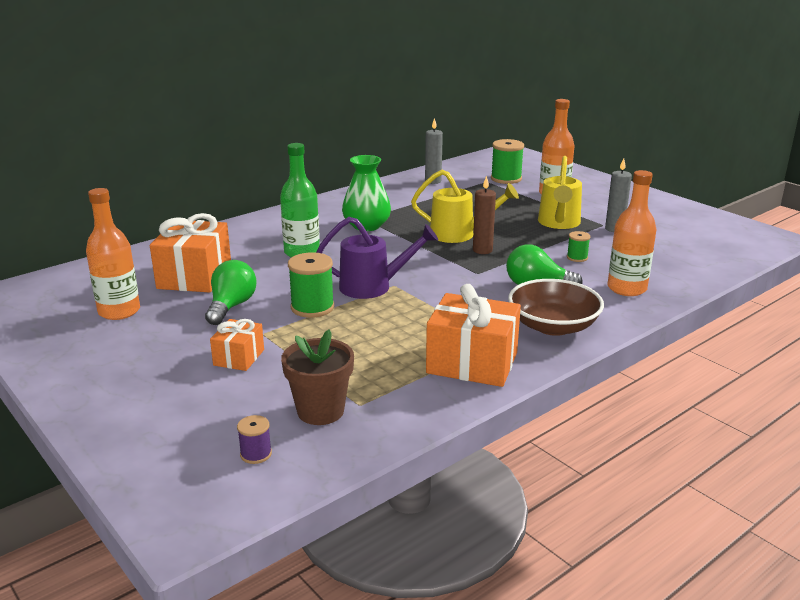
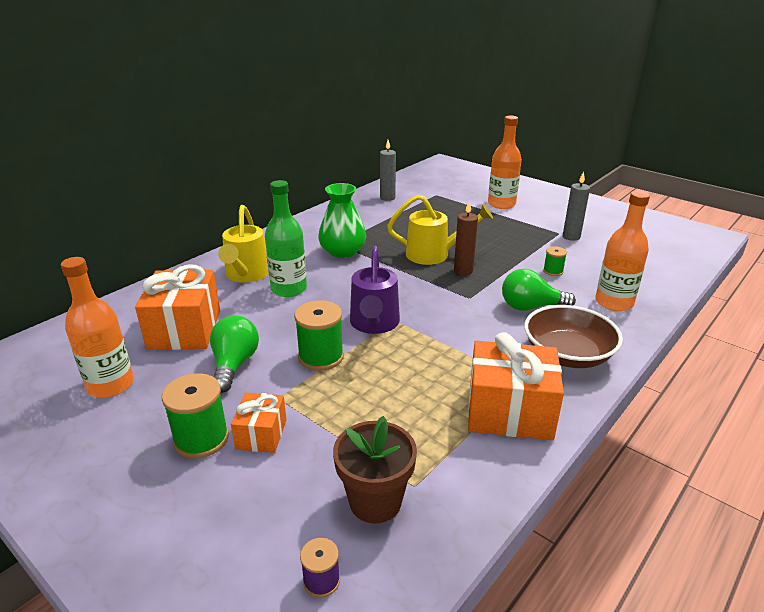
camera: 10 degrees left, 5 degrees up
purple watering can [316,217,438,299] -> purple watering can turned 105 degrees clockwise [350,246,400,334]
green spool [491,139,524,184] -> green spool moved to [162,373,229,458]
yellow watering can [538,156,582,229] -> yellow watering can moved to [218,205,269,283]

